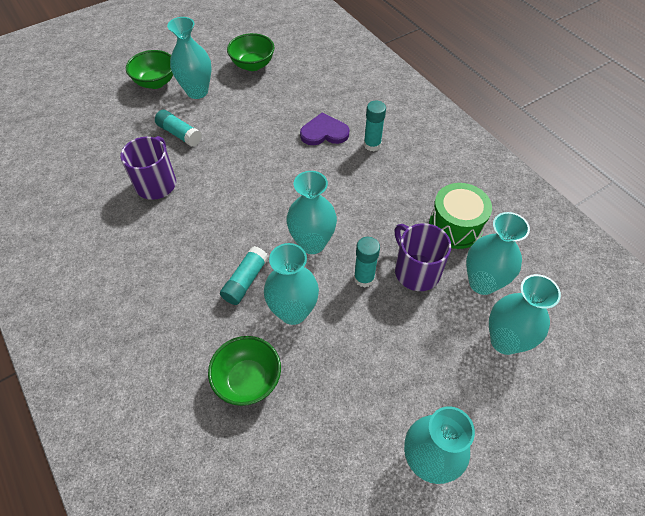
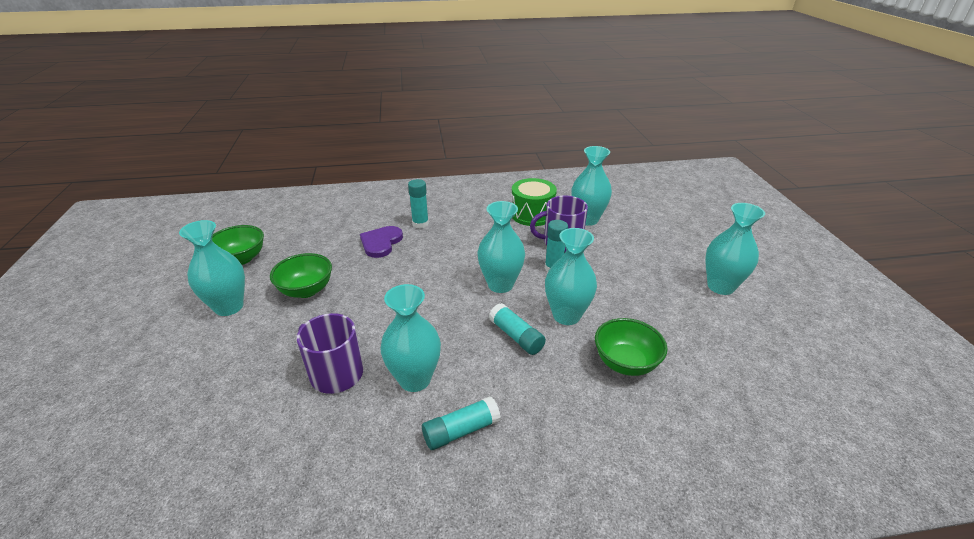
camera: 65 degrees left, 20 degrees down
green bowl [126,50,173,89] -> green bowl moved to [270,253,332,298]
turquoise glue stick [155,110,202,147] -> turquoise glue stick moved to [422,396,501,450]
turquoise vase [489,274,561,355] -> turquoise vase moved to [380,284,441,392]

